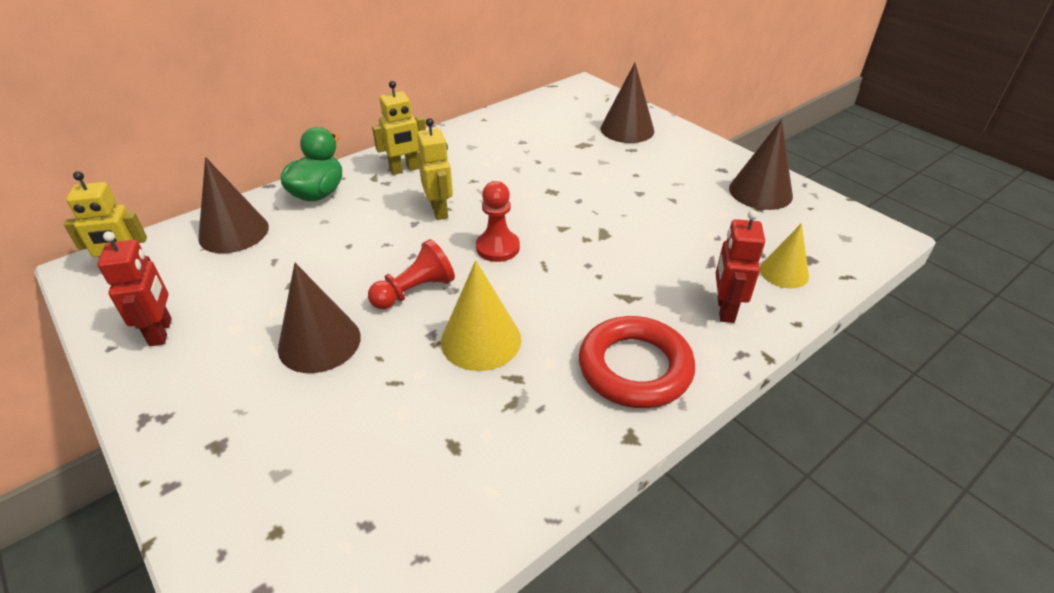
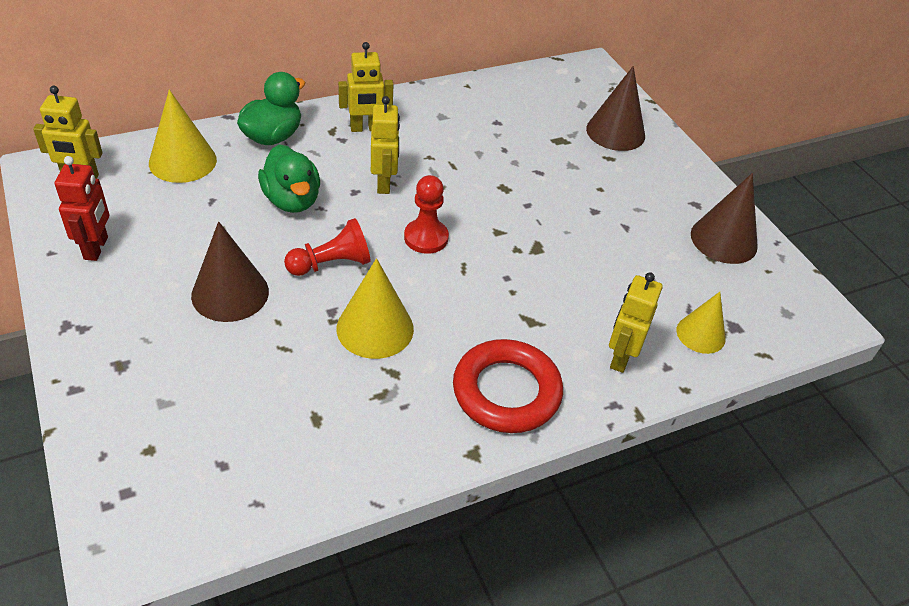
camera: 10 degrees right, 5 degrees up
brown cone [198,157,269,253] -> yellow cone [149,90,217,183]
red robot [716,210,765,323] -> yellow robot [609,272,662,373]
none -> green duck [258,144,320,213]

